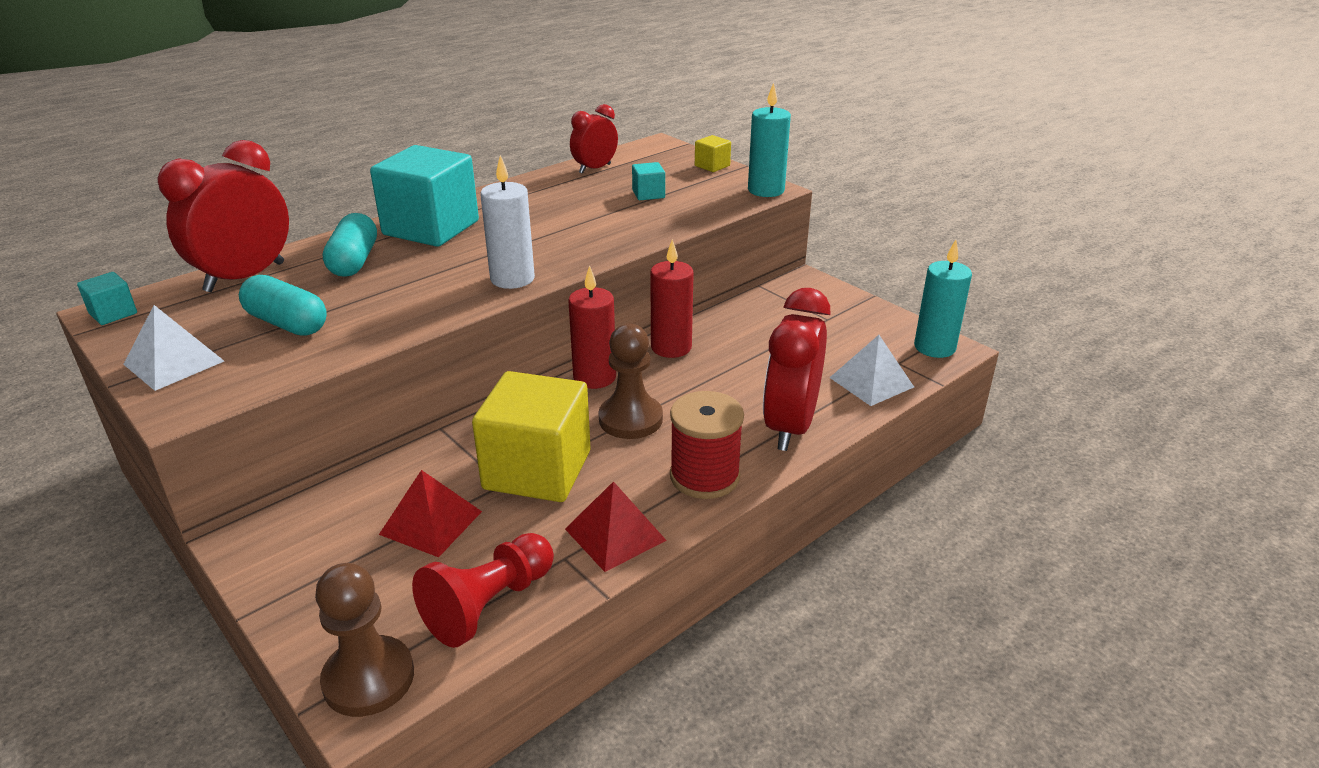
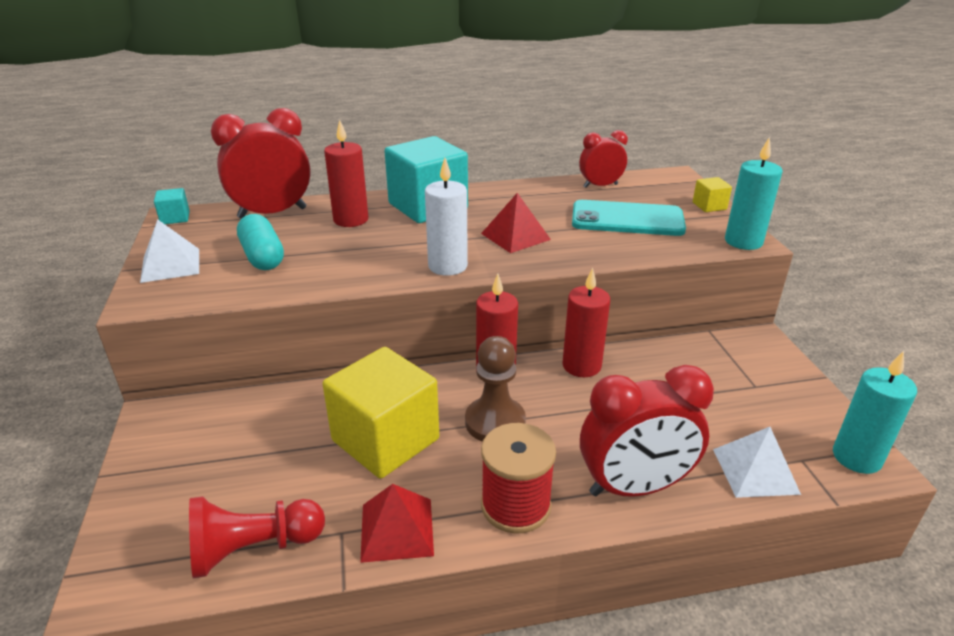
camera: 30 degrees right, 0 degrees up
brown pawn [315,563,414,717] -> none
turquoise capsule [323,213,377,277] -> red candle [324,120,369,227]
red pyramid [379,470,482,557] -> red pyramid moved to [481,193,551,253]
turquoise cube [632,162,665,200] -> turquoise phone [572,200,686,236]
red clock [763,288,830,451] -> red clock turned 150 degrees counterclockwise [580,365,714,497]

